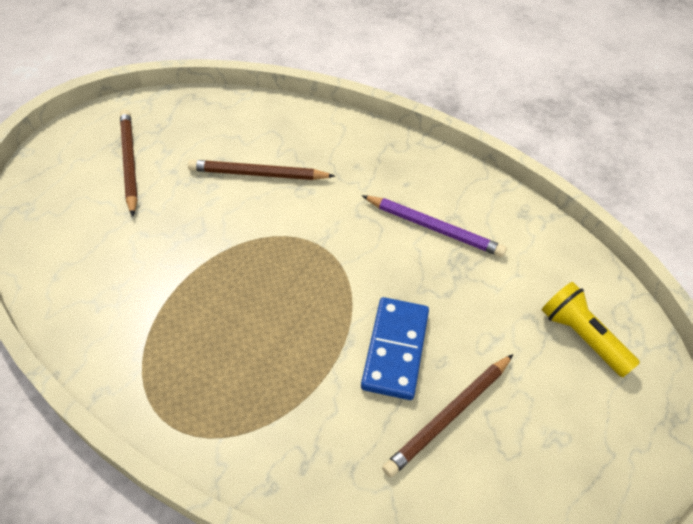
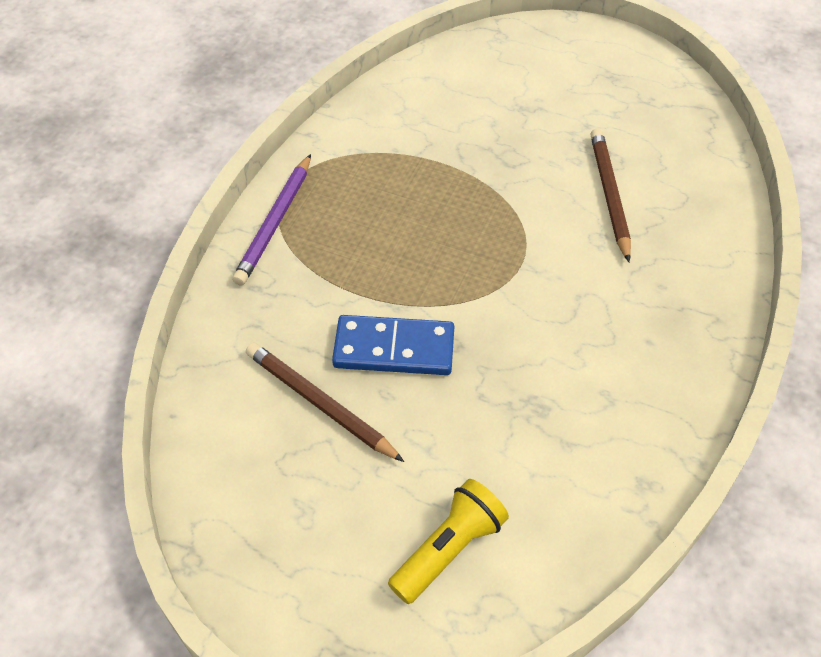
camera: 85 degrees right, 0 degrees up
brown pencil [120,110,138,217] -> none
purple pencil [362,195,507,257] -> purple pencil moved to [232,154,311,286]

